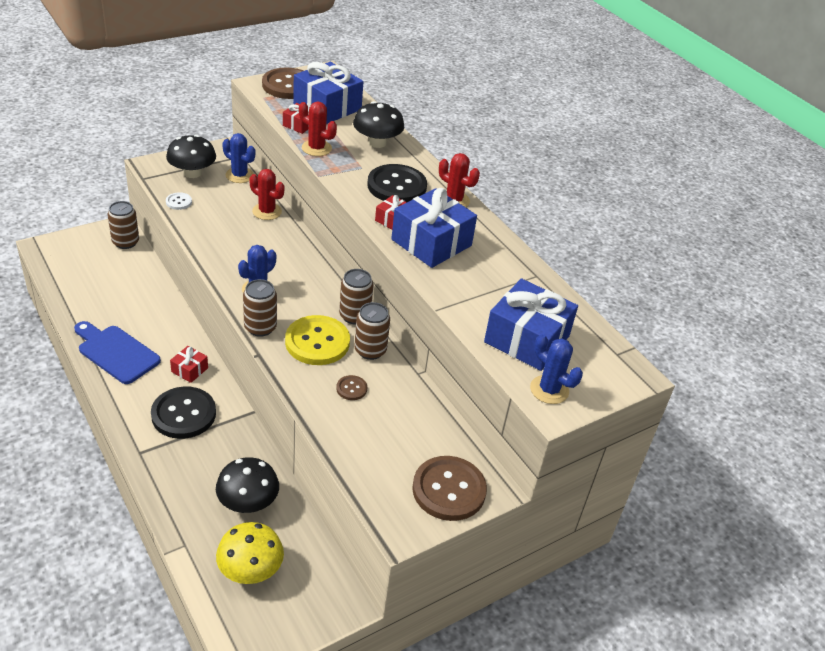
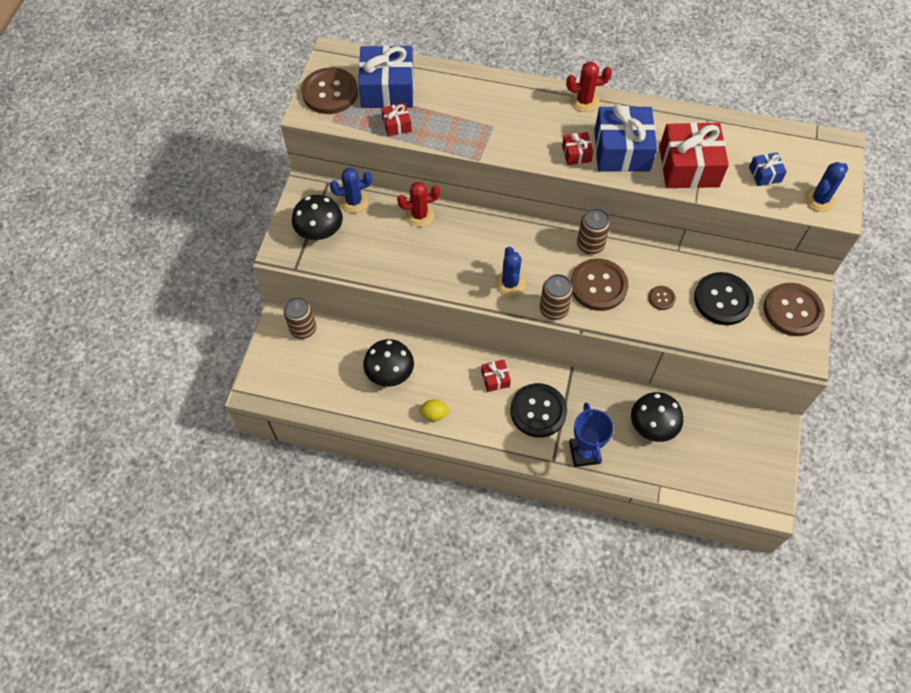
camera: 40 degrees left, 20 degrees up
blue cutting board [74,321,161,384] -> yellow lemon [419,399,450,421]
white button [166,192,192,210] -> none
yellow mushroom [216,522,284,584] -> none
yellow button [285,315,350,365] -> brown button [571,258,629,311]
red cactus [299,102,337,156] -> none
black mushroom [353,101,404,148] -> black mushroom moved to [363,339,414,387]
brown can [354,302,390,360] -> none
black button [367,164,427,202] -> black button moved to [694,272,754,325]
blue gift [484,278,578,371] -> blue gift [749,152,787,186], size x0.47
blue cactus [530,334,583,404] -> blue cactus turned 45 degrees counterclockwise [804,162,848,212]
none -> blue trophy [569,403,614,467]
none -> red gift [659,122,729,188]

